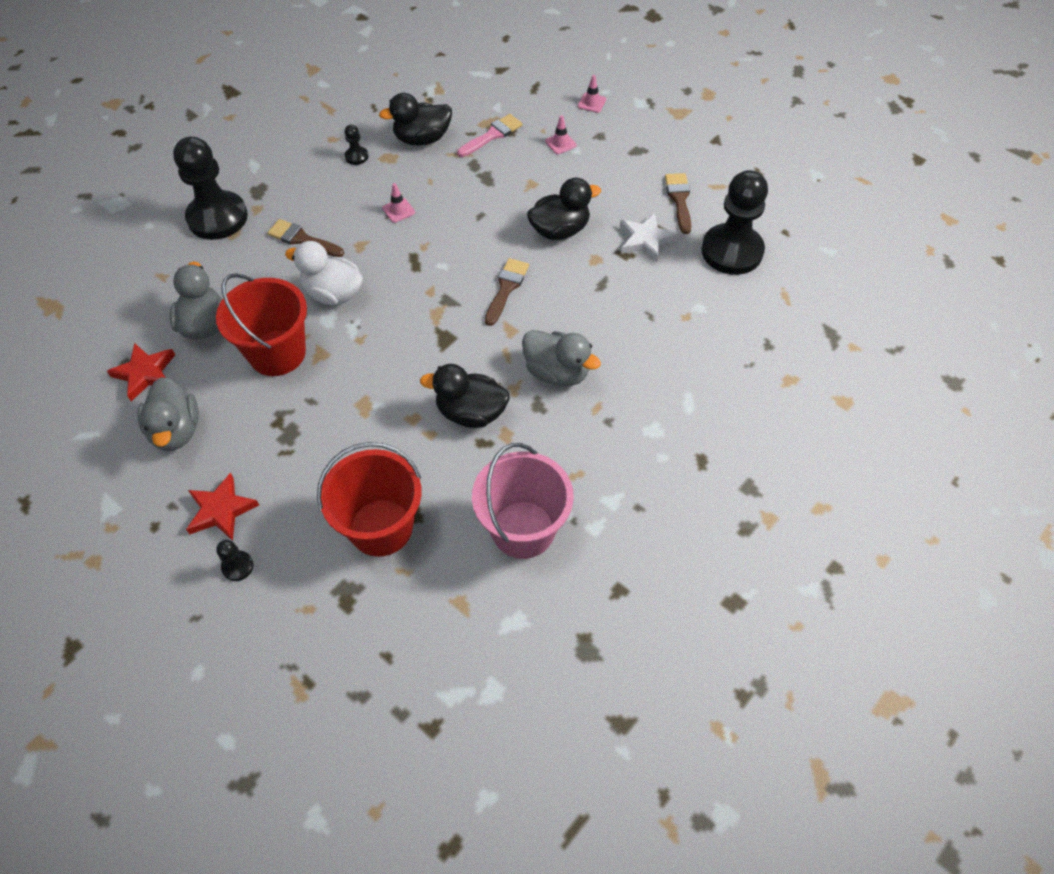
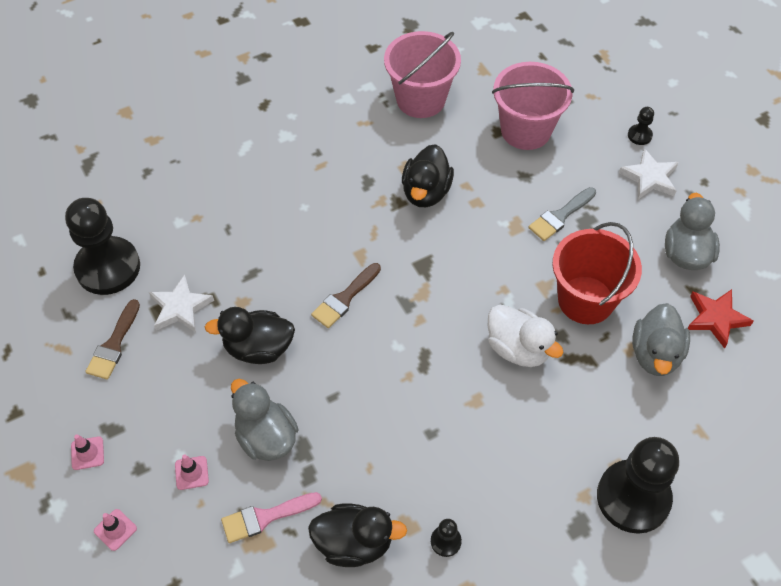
camera: 160 degrees left, 0 degrees up
red star [186,473,259,541] -> white star [619,148,679,199]
brown brush [267,219,344,257] -> none
red bucket [317,442,422,557] -> pink bucket [492,62,574,150]
pink traffic cone [382,183,415,223] -> pink traffic cone moved to [71,434,104,470]
black duck [420,364,510,428] -> black duck turned 75 degrees clockwise [402,144,454,207]
grey duck [522,330,601,386] -> grey duck moved to [231,379,299,461]
none -> grey brush [528,187,596,241]

